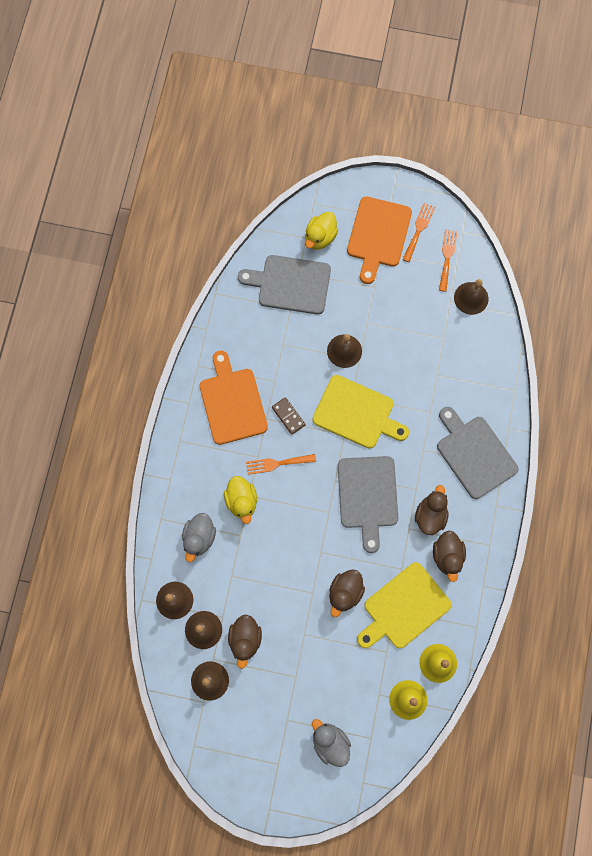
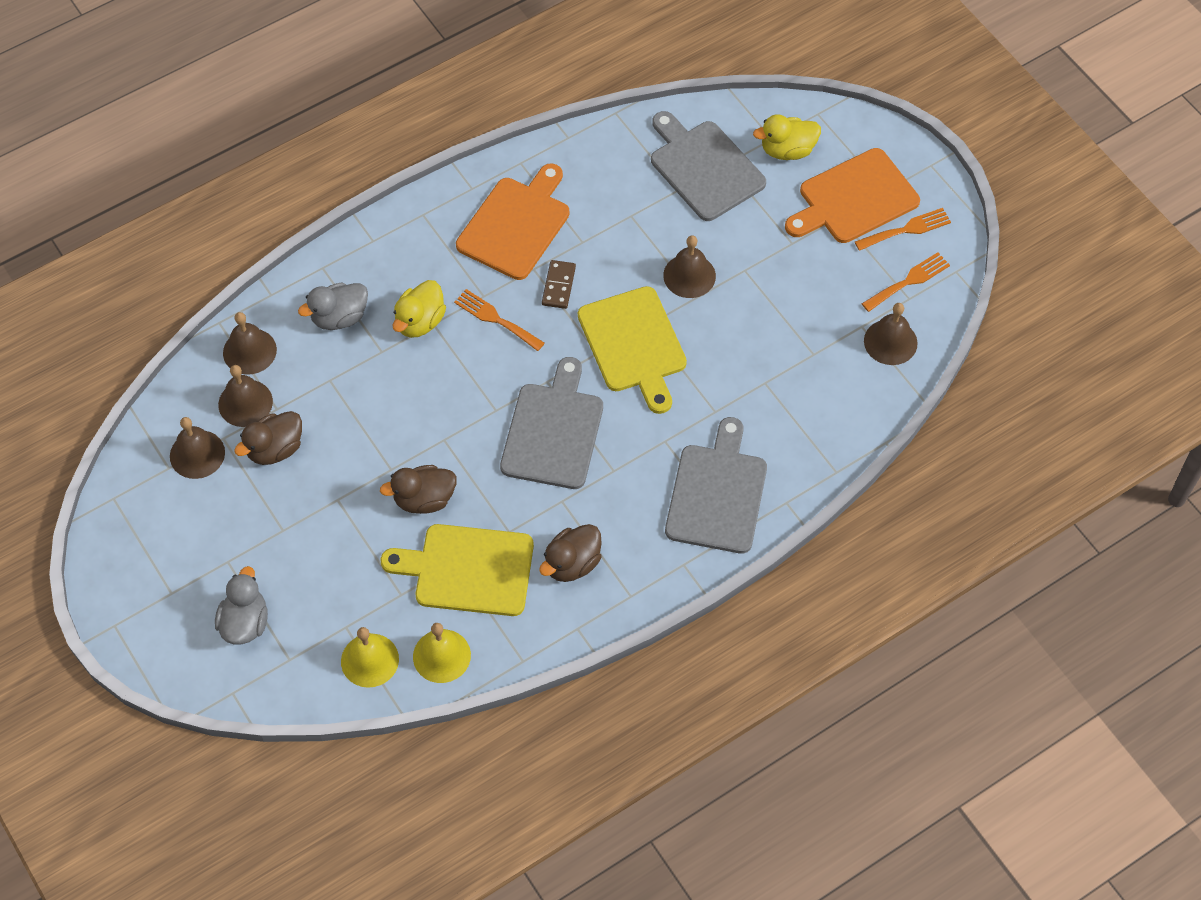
camera: 45 degrees right, 15 degrees down
grey cutting board [338,456,398,553] -> grey cutting board turned 150 degrees clockwise [500,357,603,489]
brown duck [415,485,449,535] -> none

